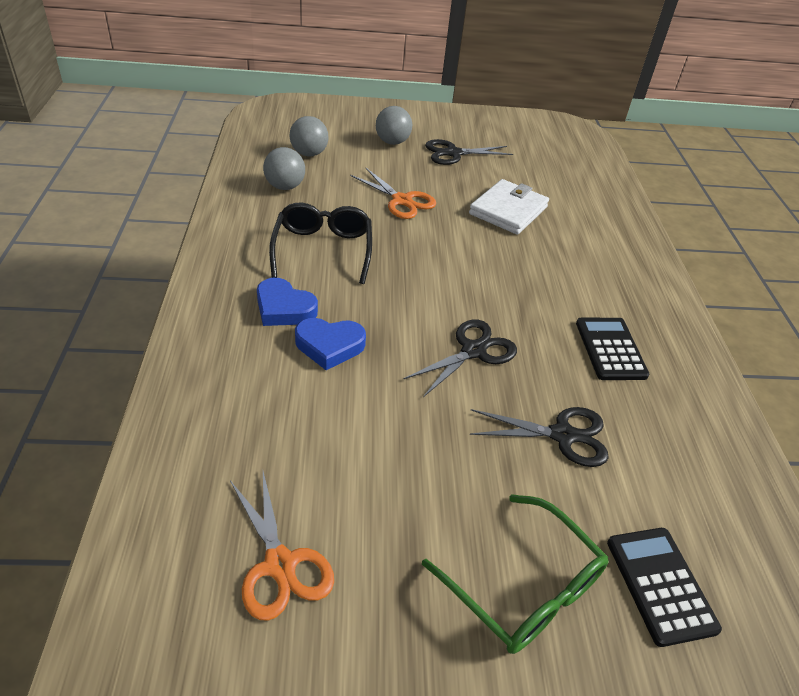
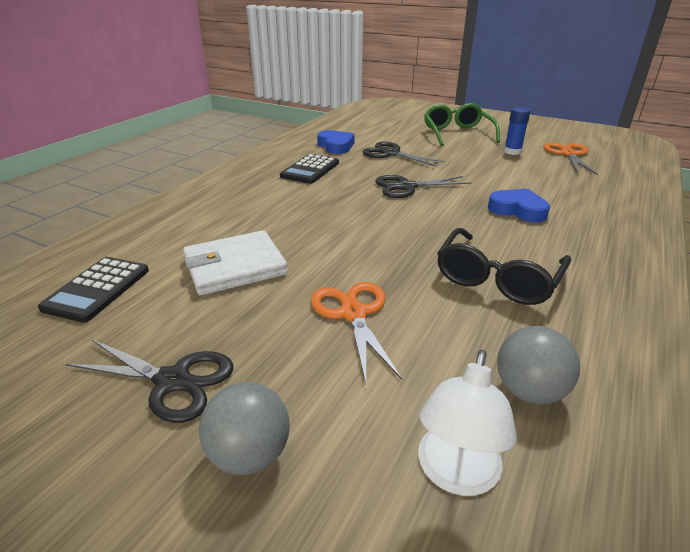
camera: 145 degrees left, 10 degrees down
blue heart [257,278,318,326] -> blue heart moved to [317,130,355,154]
grey ball [290,116,329,156] -> white lamp [418,350,517,496]
black calculator [607,528,722,647] -> black calculator moved to [38,257,149,323]
none -> blue glue stick [504,107,531,155]

